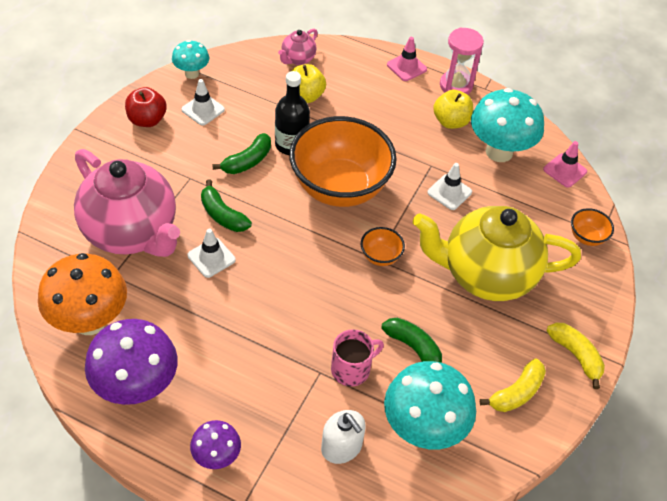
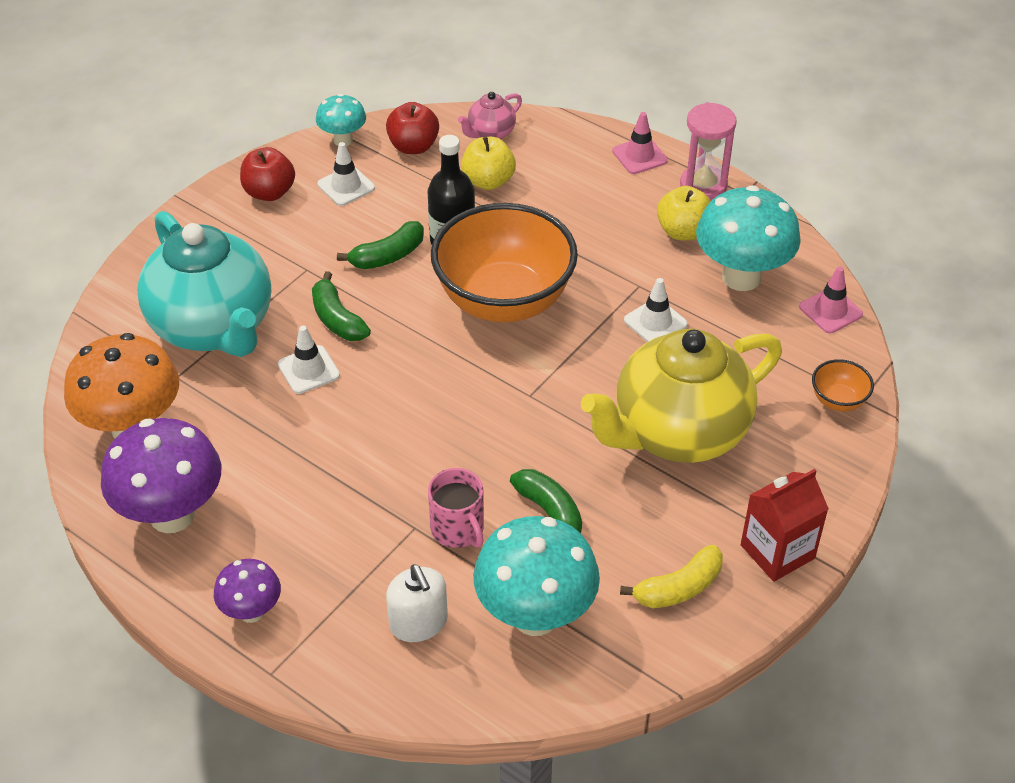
camera: 15 degrees right, 5 degrees down
pink teapot [74,149,180,257] -> turquoise teapot [137,211,271,357]
pink mug [331,329,384,387] -> pink mug turned 75 degrees clockwise [428,468,484,548]
orange bowl [361,227,405,266] -> none
yellow teapot [413,206,581,301] -> yellow teapot turned 45 degrees counterclockwise [581,329,782,463]
yellow banana [547,323,605,389] -> red carton [741,469,829,582]
none -> red apple [386,102,439,154]

